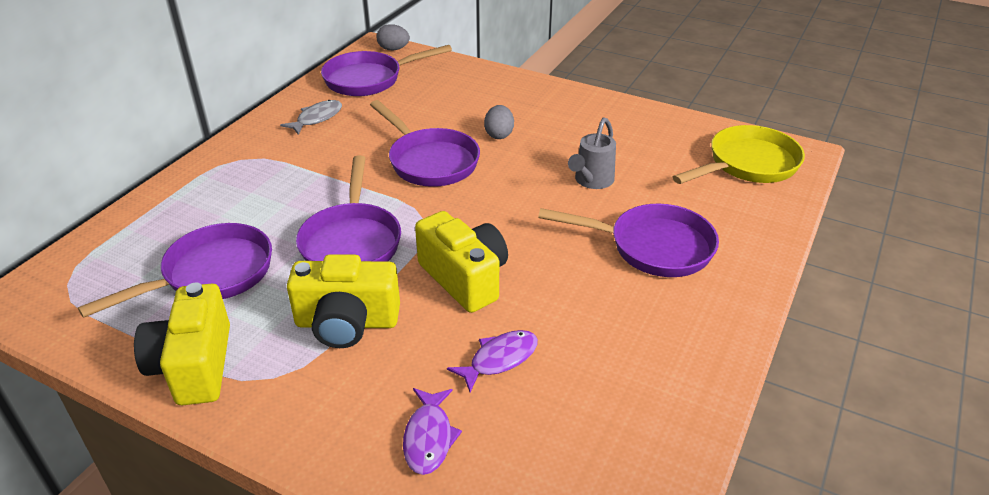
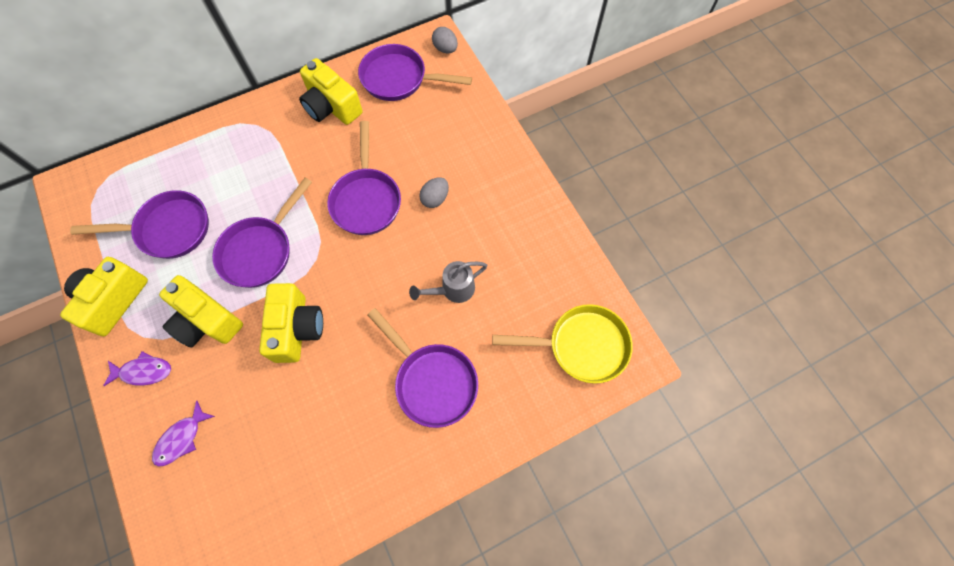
camera: 35 degrees right, 30 degrees up
grey fish [280,100,342,135] -> yellow camera [299,58,363,125]
purple fish [447,330,538,392] -> purple fish moved to [103,351,171,386]

